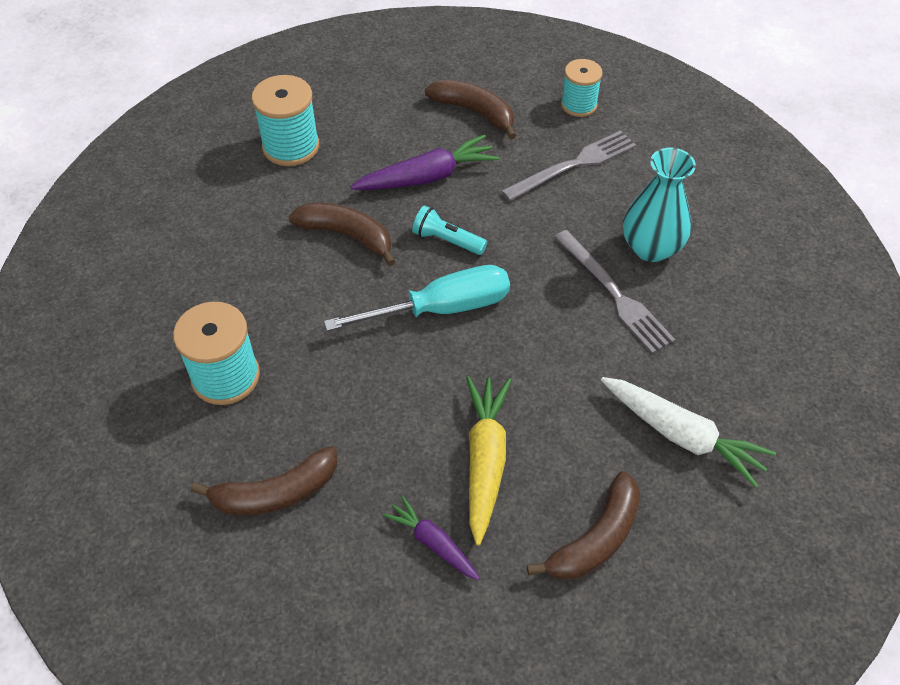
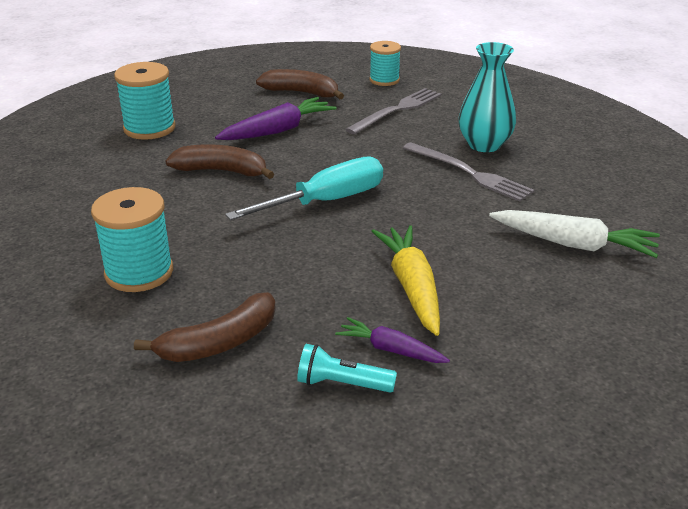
camera: 15 degrees left, 20 degrees down
turquoise flashlight [412,206,487,255] -> turquoise flashlight moved to [297,344,397,393]
brown banana [527,471,640,580] -> none

